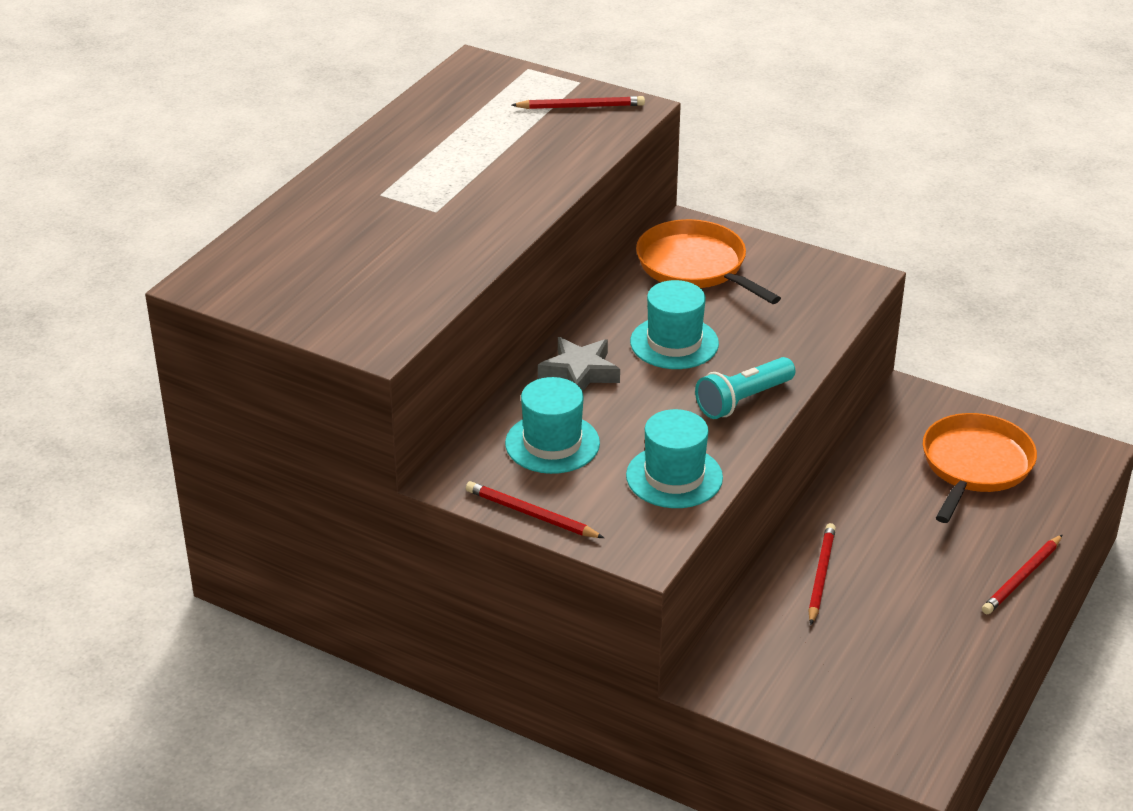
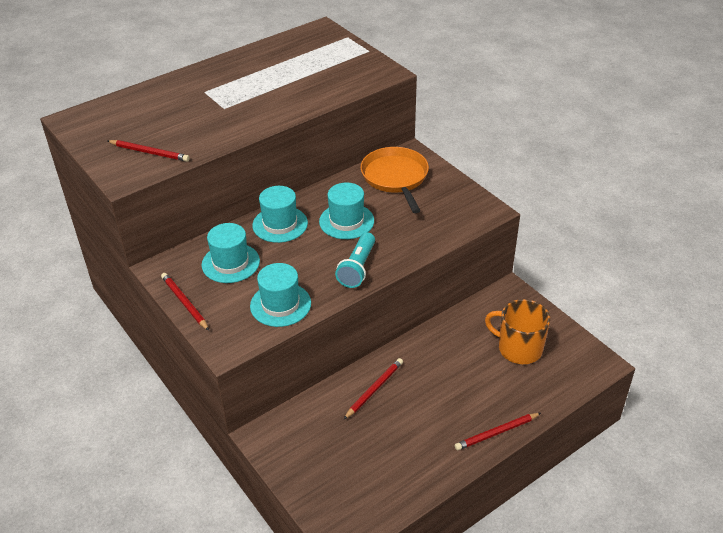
camera: 25 degrees right, 5 degrees up
red pencil [511,96,645,109] -> red pencil moved to [108,140,190,162]
grey star [538,337,620,392] -> turquoise hat [252,186,308,243]
turquoise flashlight [695,357,795,419] -> turquoise flashlight turned 60 degrees counterclockwise [335,232,375,288]
orange pan [923,413,1037,523] -> orange mug [485,299,550,364]

